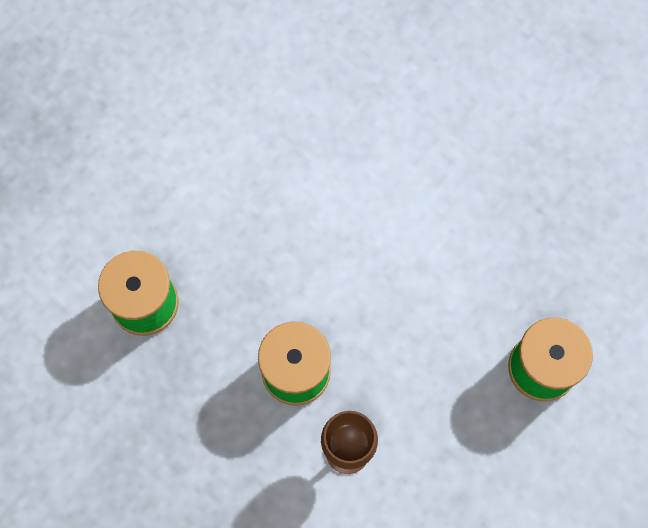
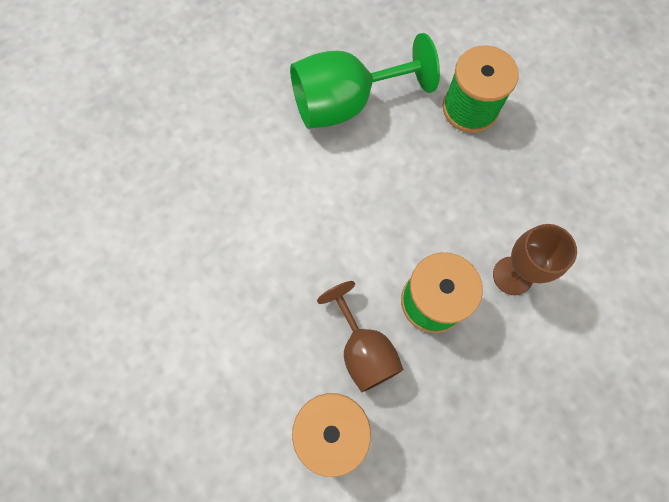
camera: 75 degrees left, 0 degrees up
none -> green goblet [290,33,440,129]
none -> brown goblet [317,281,404,392]

